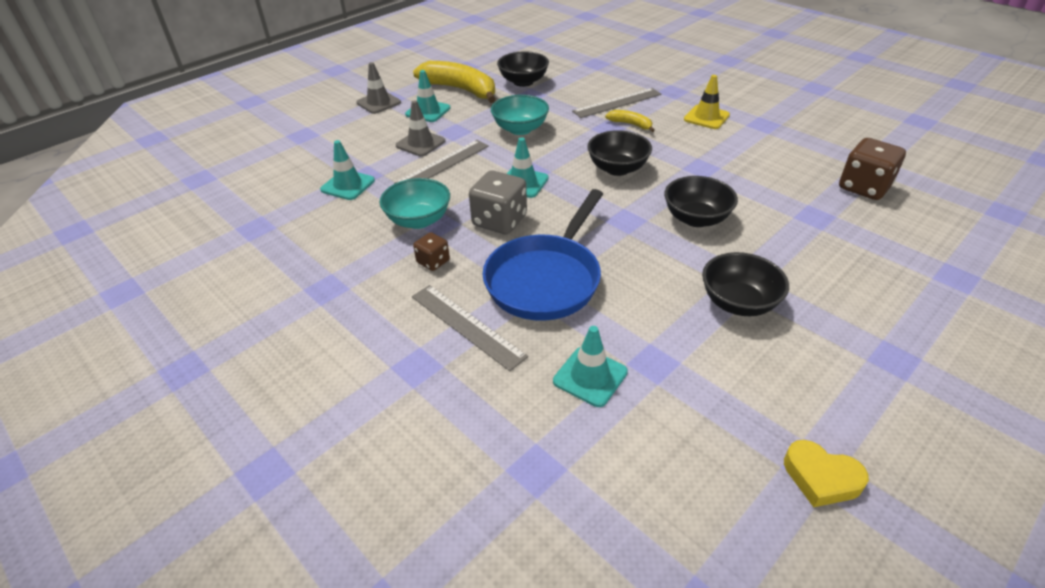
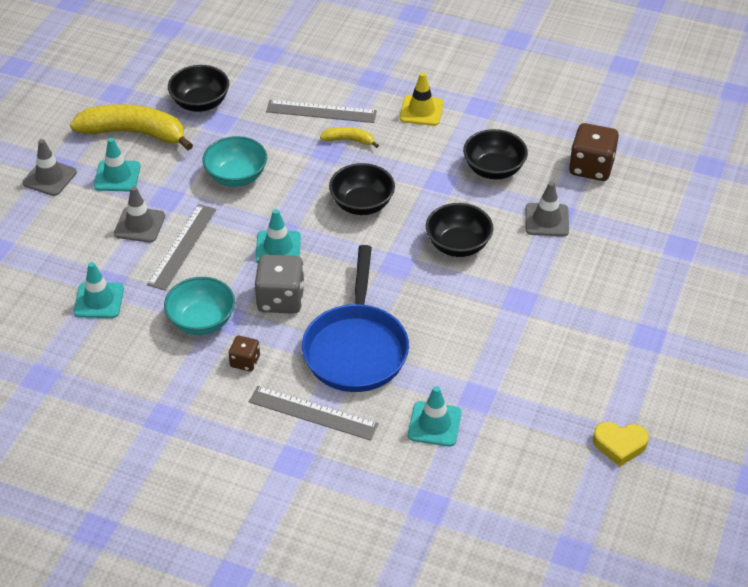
camera: 25 degrees left, 5 degrees up
grey ruler [572,88,662,118] -> grey ruler turned 60 degrees clockwise [266,100,377,123]
black bowl [702,252,789,316] -> black bowl moved to [463,129,528,179]
none -> grey traffic cone [525,181,569,236]

